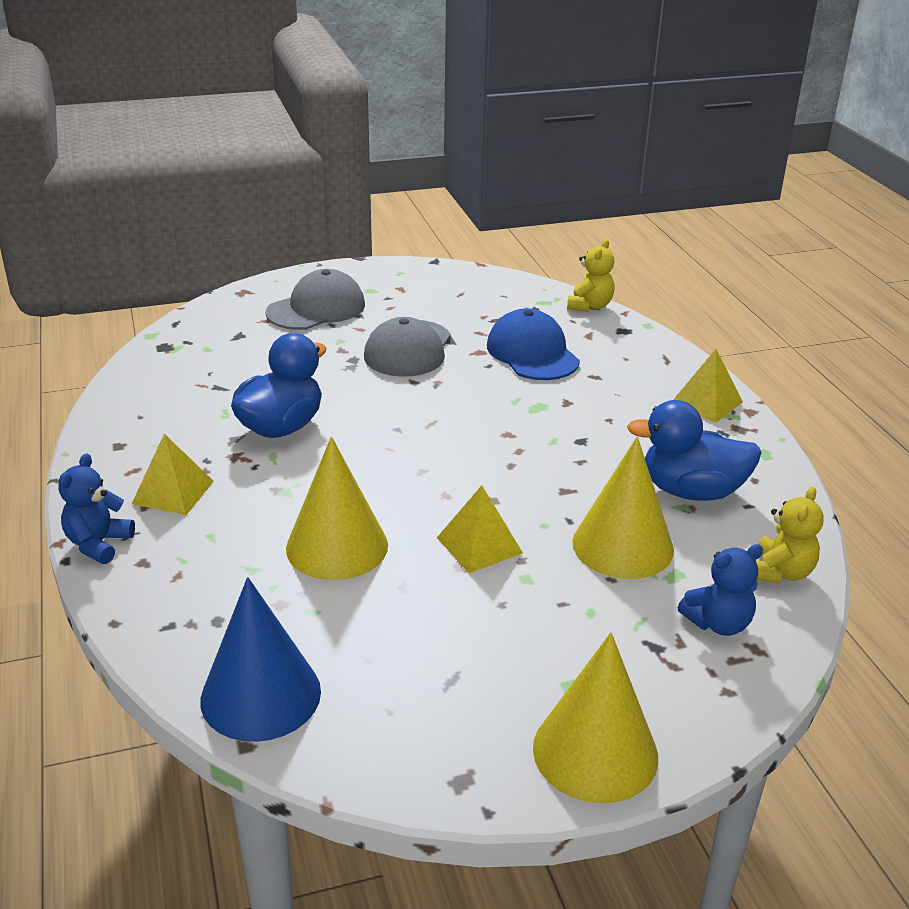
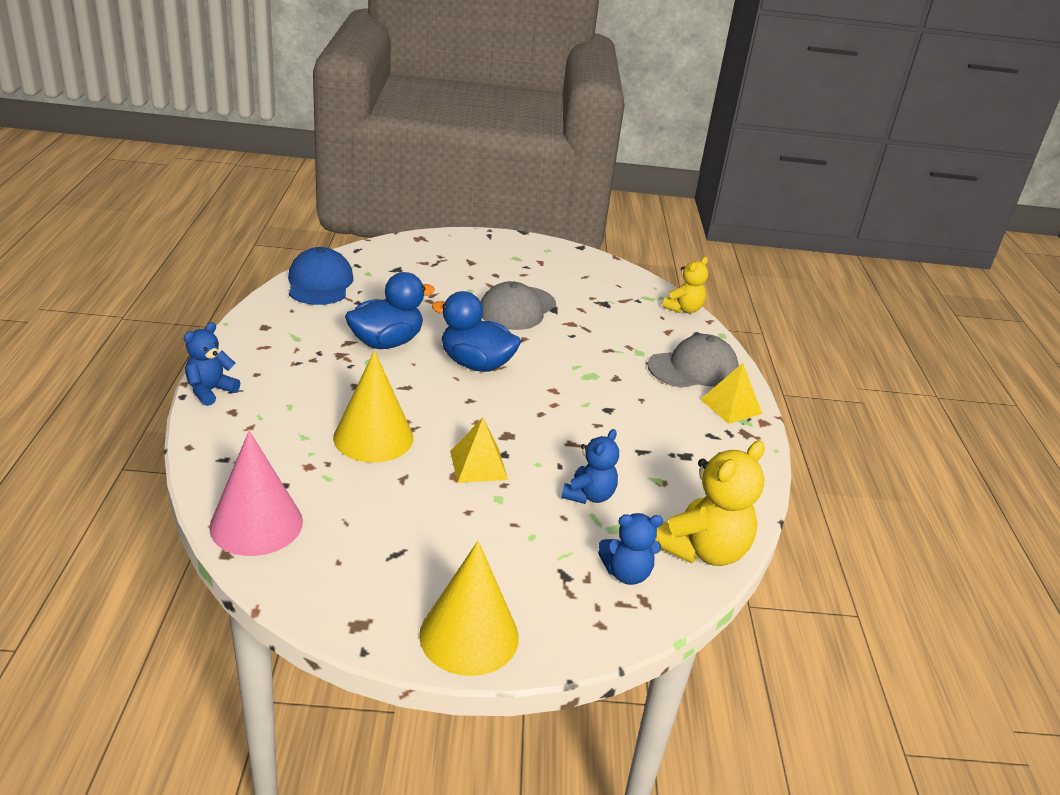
camera: 15 degrees right, 0 degrees up
yellow pyramid [132,434,214,515] -> none
blue cone [200,577,321,742] -> pink cone [209,431,303,556]
grey cap [266,269,365,330] -> grey cap moved to [647,334,739,388]
blue cap [487,308,580,380] -> blue cap moved to [288,247,354,305]
yellow cone [572,437,674,579] -> blue teddy bear [561,429,619,504]
blue duck [627,400,762,501] -> blue duck moved to [431,291,521,372]
yellow teddy bear [756,487,824,583] -> yellow teddy bear [655,441,765,566], size x1.64

